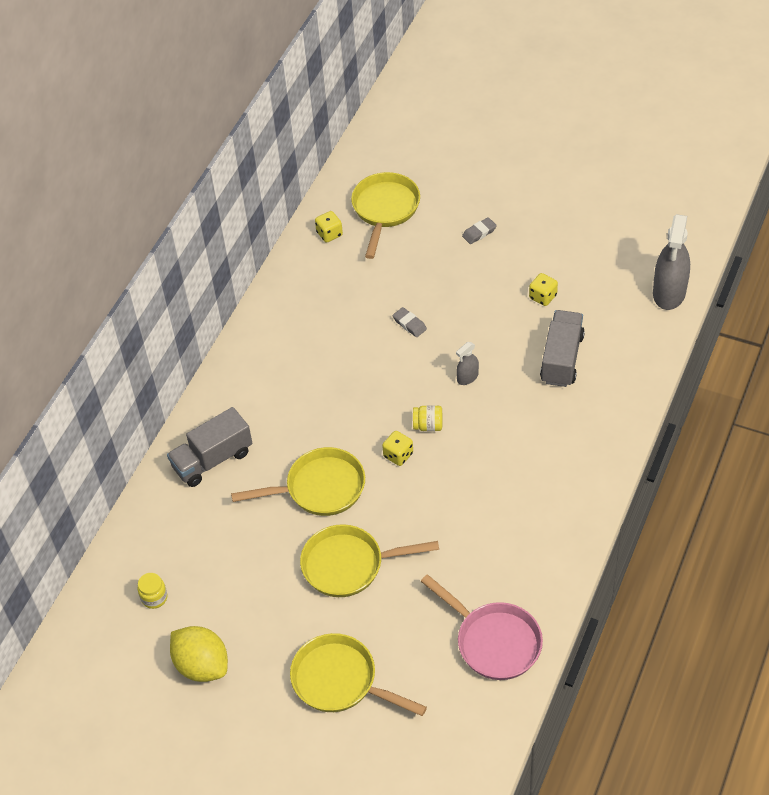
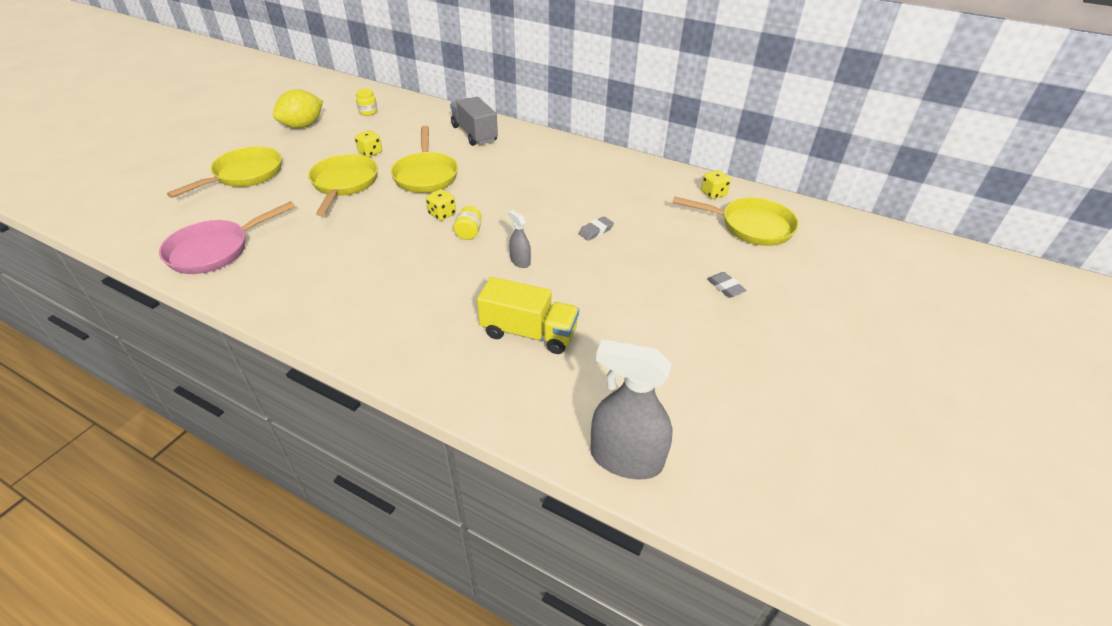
camera: 90 degrees right, 10 degrees down
yellow dice [529,273,558,306] -> yellow dice moved to [355,130,382,157]
grey truck [540,310,585,387] -> yellow truck [477,277,579,354]

